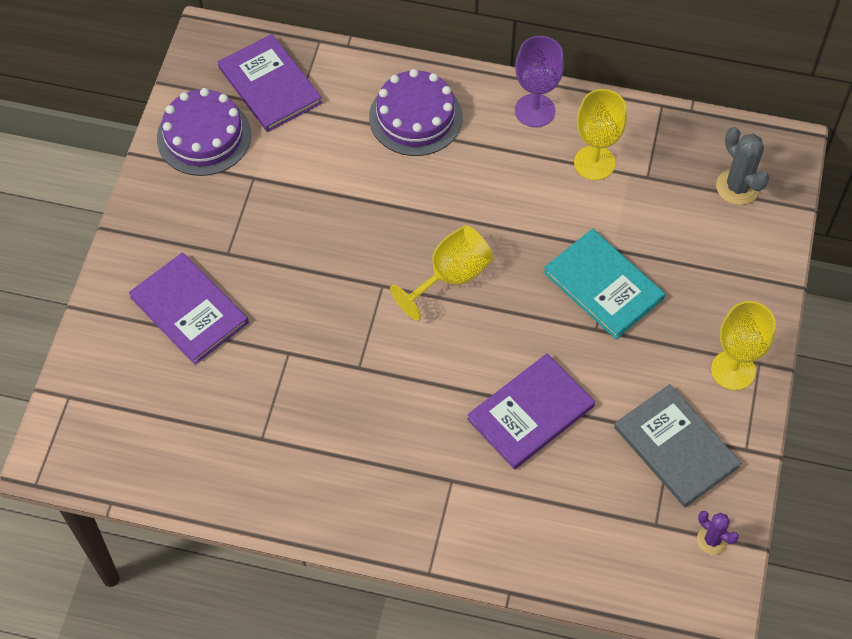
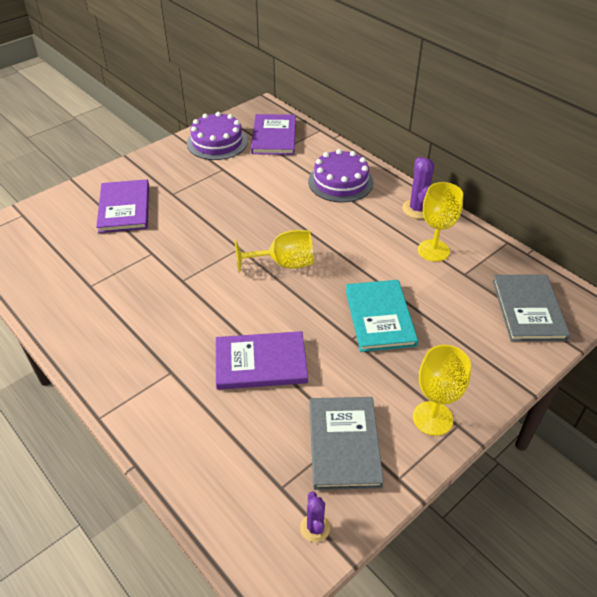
camera: 35 degrees right, 15 degrees down
purple goblet [515,36,564,127] -> purple cactus [402,157,434,219]
grey cactus [716,127,769,205] -> grey book [493,274,570,341]

